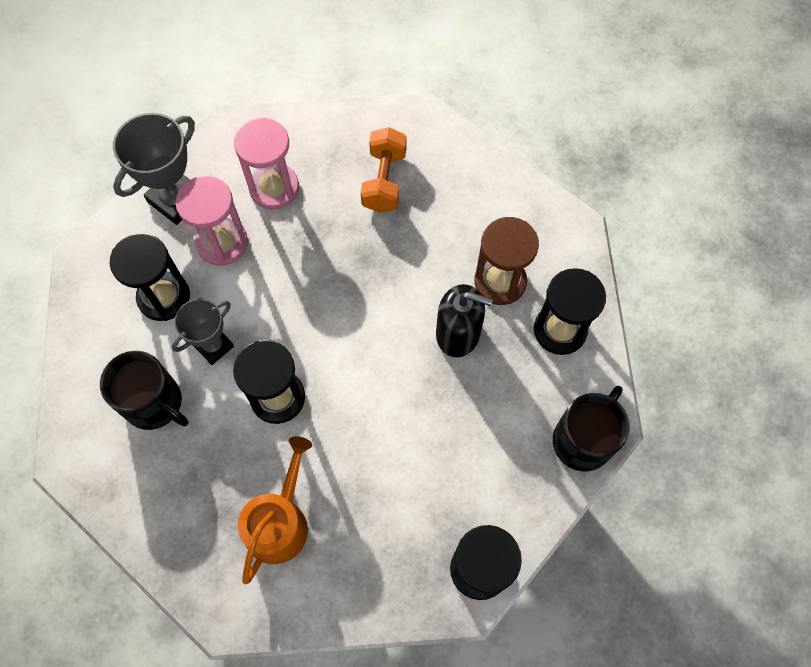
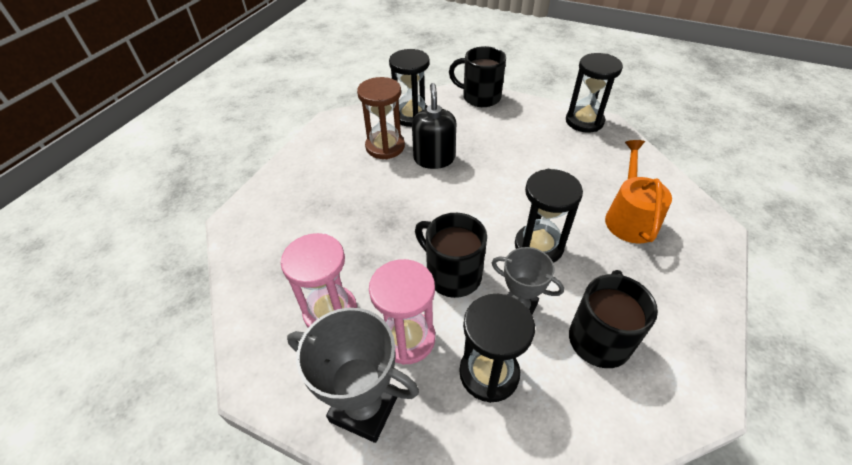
camera: 105 degrees left, 20 degrees down
orange watering can [238,436,312,584] -> orange watering can turned 90 degrees clockwise [605,140,672,244]
orange dumbbell [361,127,407,213] -> none
none -> black mug [415,213,487,298]

